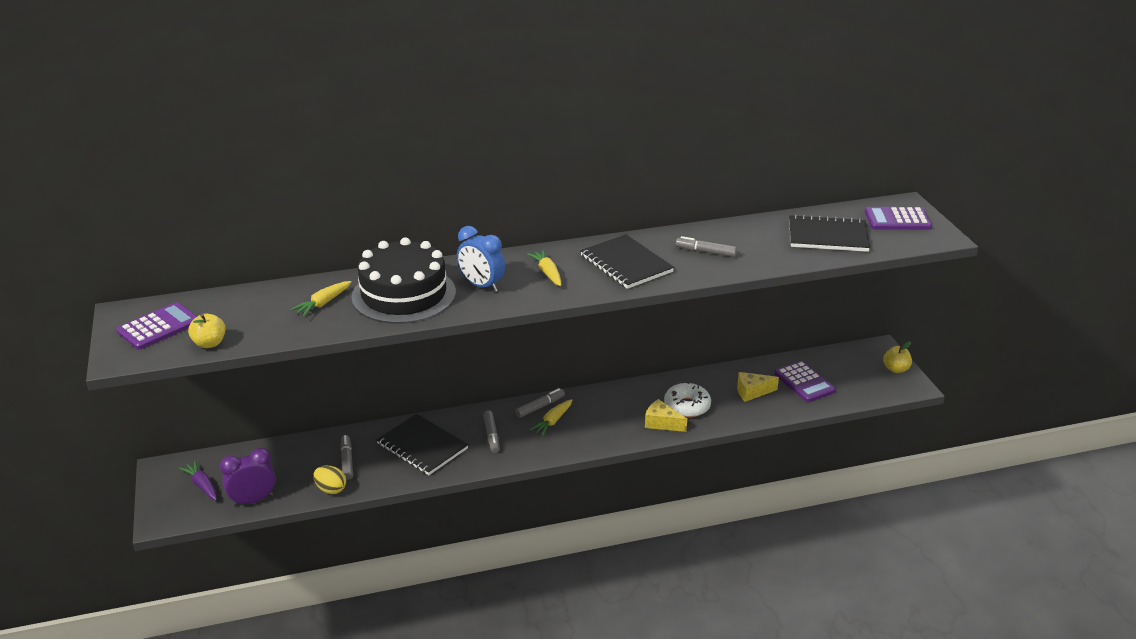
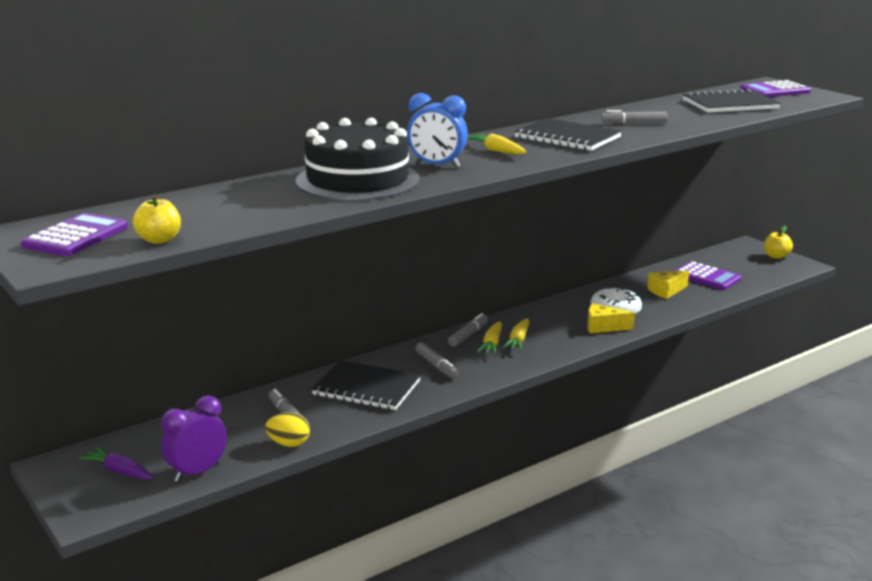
camera: 20 degrees left, 10 degrees down
yellow carrot [291,281,352,316] -> yellow carrot moved to [502,318,530,351]

